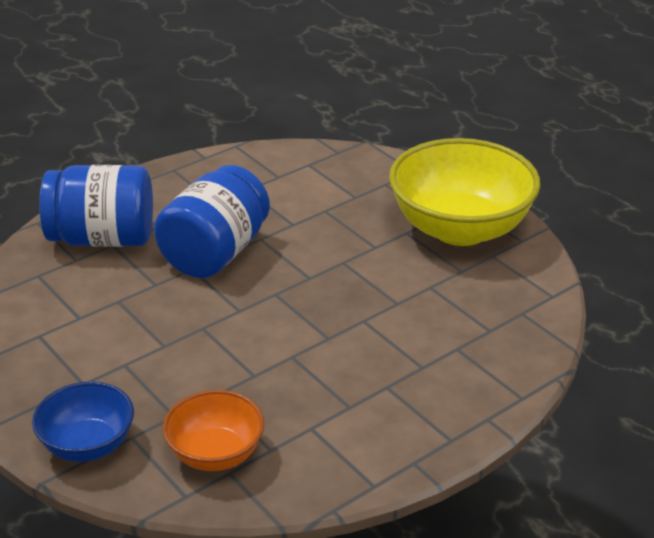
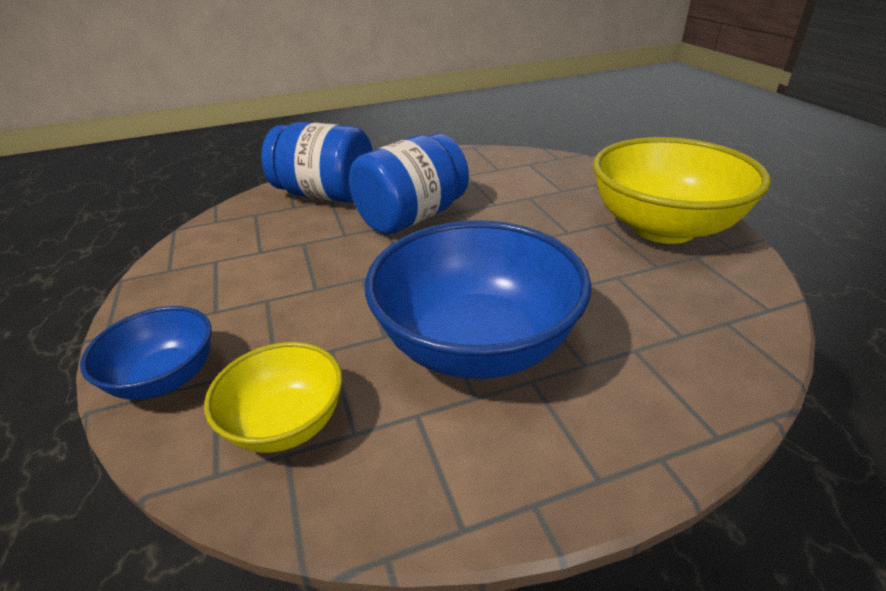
camera: 20 degrees right, 0 degrees up
orange bowl [163,390,264,471] -> yellow bowl [204,342,342,453]
none -> blue bowl [365,221,591,379]

